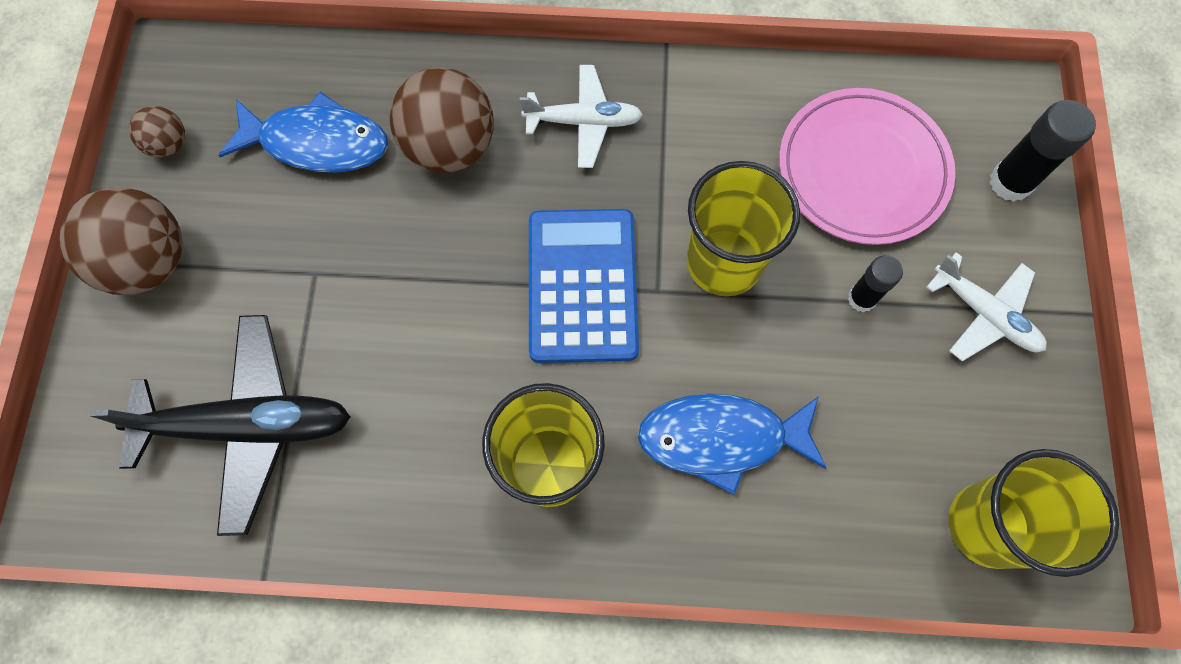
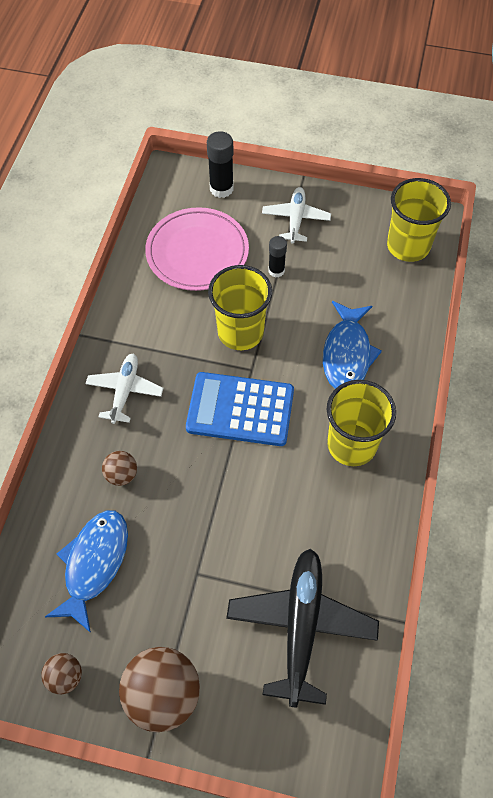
camera: 80 degrees left, 10 degrees down
brown ball [390,67,494,173] -> brown ball [102,451,137,486], size x0.51
white plane [926,252,1047,361] -> white plane turned 45 degrees counterclockwise [262,187,331,244]

